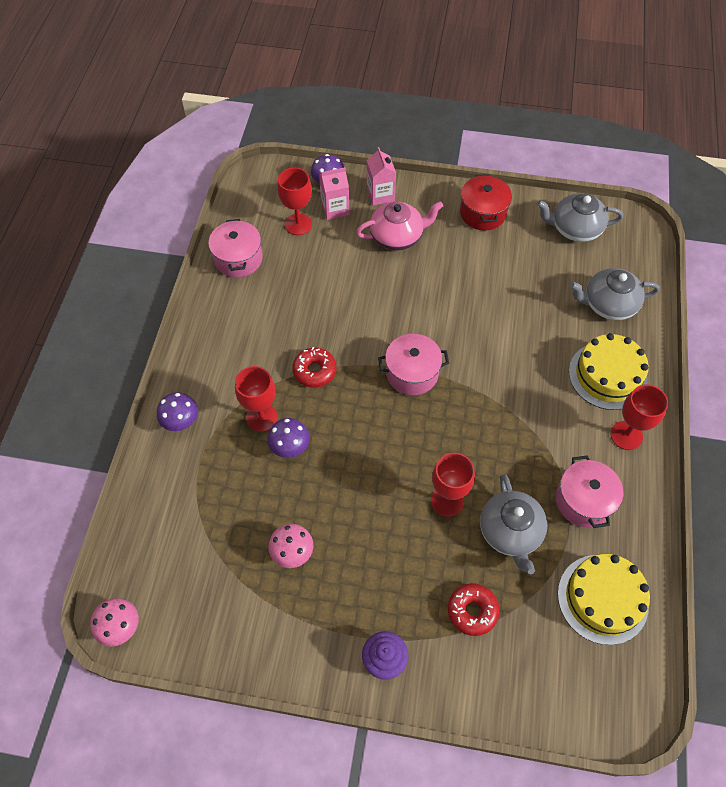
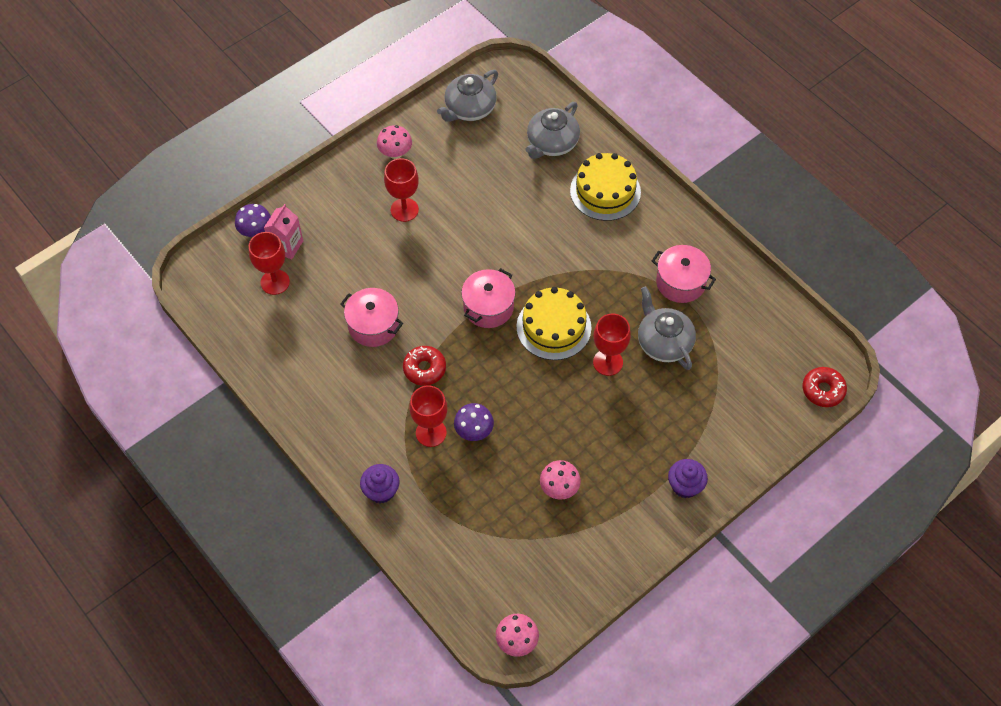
camera: 50 degrees left, 0 degrees up
purple mushroom [157,392,198,431] -> purple cupcake [360,464,400,503]
pink pot [208,219,263,278] -> pink pot moved to [340,288,403,347]
pink teapot [356,201,443,251] -> none
pink carton [367,147,396,206] -> none
red donut [448,583,500,636] -> red donut moved to [803,367,847,407]
red pot [460,174,512,230] -> pink mushroom [377,125,412,159]
grey teapot [480,474,548,574] -> grey teapot turned 150 degrees counterclockwise [638,286,696,370]
yellow cake [558,554,650,645] -> yellow cake moved to [516,287,591,360]
red goblet [610,385,668,450] -> red goblet moved to [384,158,419,222]

